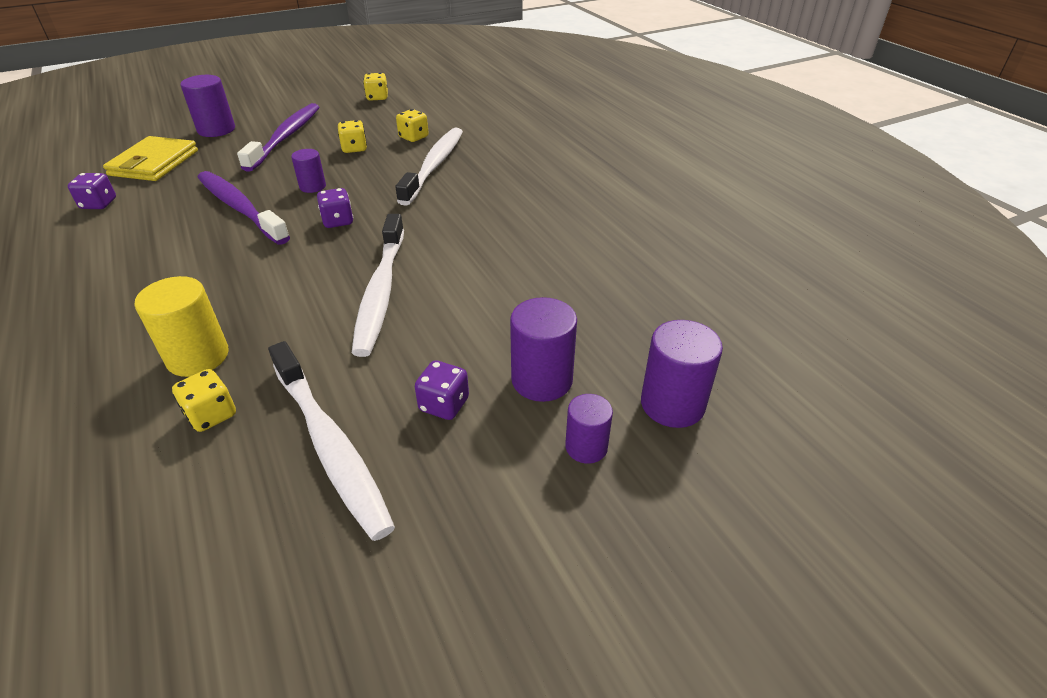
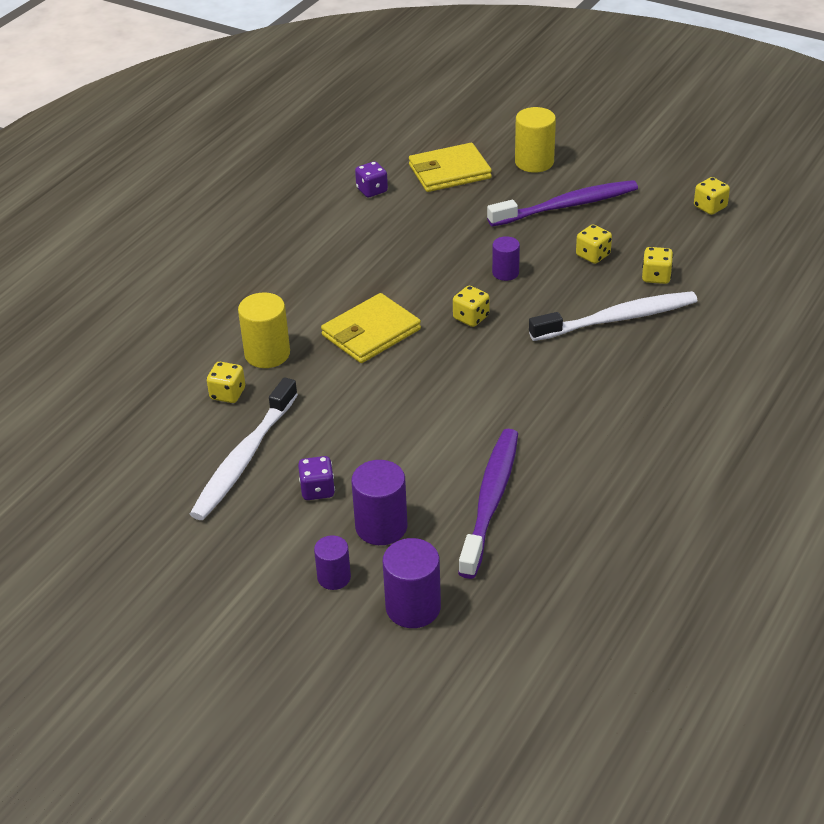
camera: 60 degrees right, 0 degrees up
purple cylinder [180,75,235,137] -> yellow cylinder [515,107,556,173]
purple toothbrush [197,171,290,245] -> purple toothbrush moved to [458,429,518,579]
purple dice [317,188,353,228] -> yellow dice [453,286,489,327]
white toothbrush [352,214,404,357] -> none
none -> yellow wallet [321,293,421,363]

